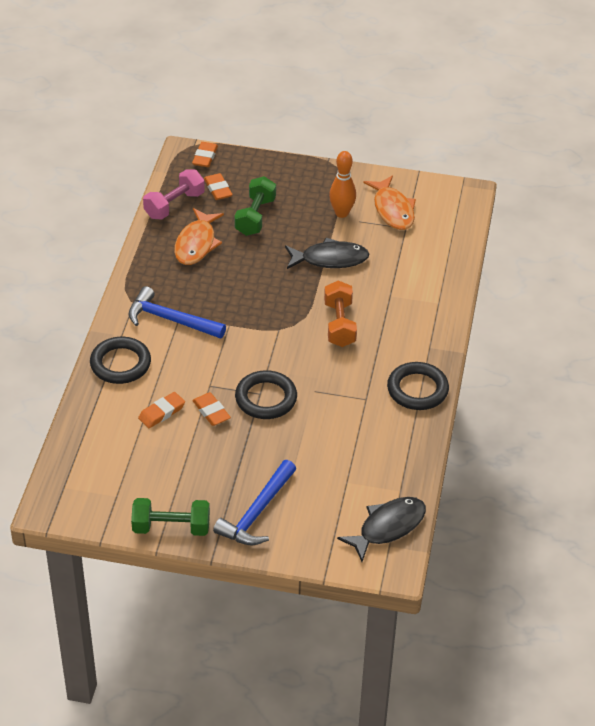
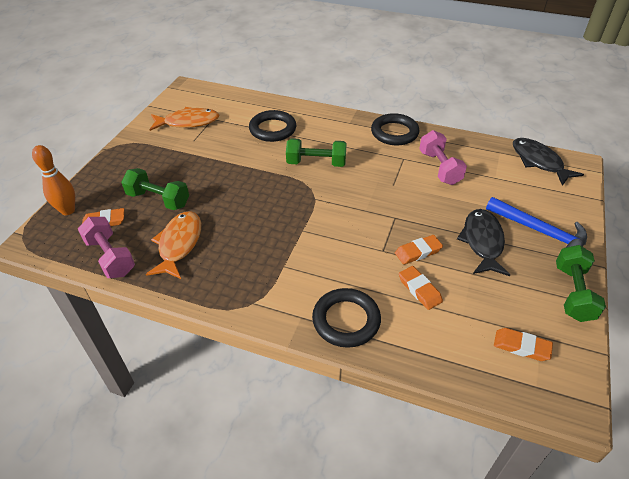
camera: 80 degrees left, 0 degrees up
blue hammer [128,286,226,339] -> none
orange fish [174,208,224,265] -> orange fish turned 105 degrees counterclockwise [146,211,201,279]
orange eraser [192,142,218,167] -> orange eraser moved to [494,328,553,361]
black ring [235,370,297,419] -> black ring moved to [249,110,296,142]
black fish [285,238,369,269] -> black fish moved to [457,209,510,276]
orange dumbbell [324,280,357,347] -> green dumbbell [286,138,347,167]
orange bowling pin [329,151,356,218] -> orange bowling pin moved to [32,145,75,215]
none -> pink dumbbell [419,130,467,185]

